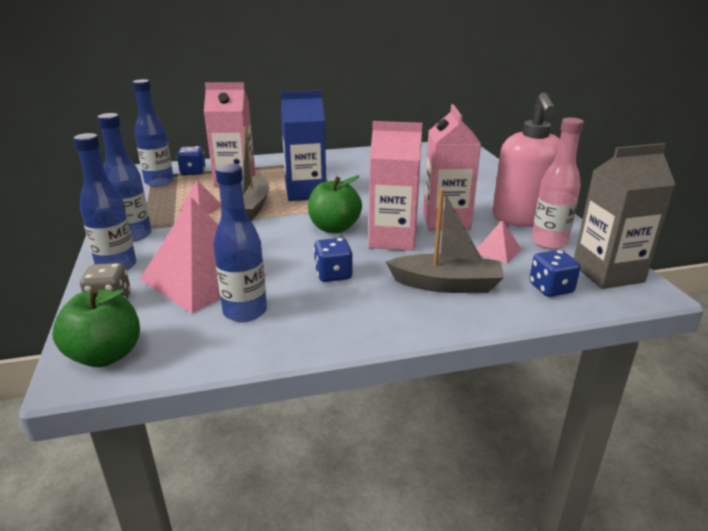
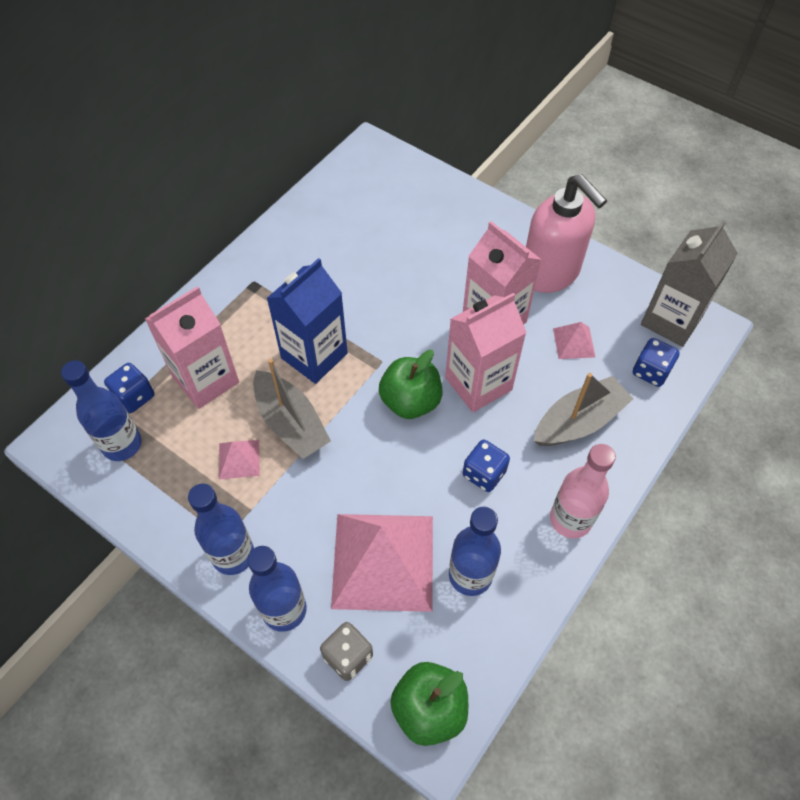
camera: 40 degrees left, 30 degrees up
pink bottle [531,118,584,250] -> pink bottle moved to [550,444,616,539]

